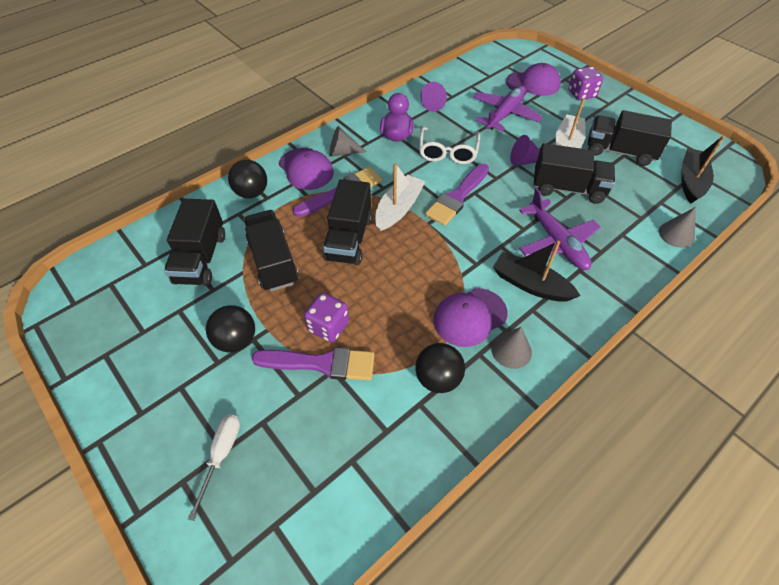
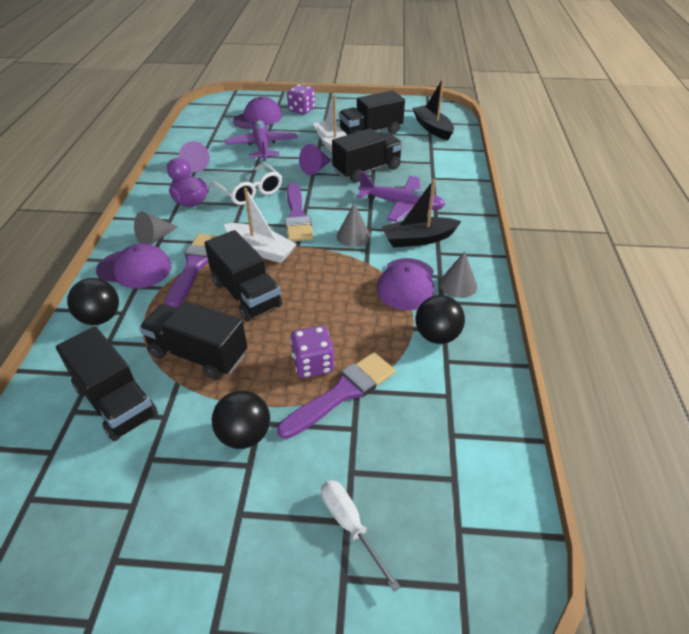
camera: 45 degrees left, 10 degrees down
white boat [375,163,425,231] -> white boat turned 135 degrees clockwise [224,188,297,263]
grey cone [659,207,696,248] -> grey cone moved to [337,204,371,247]

